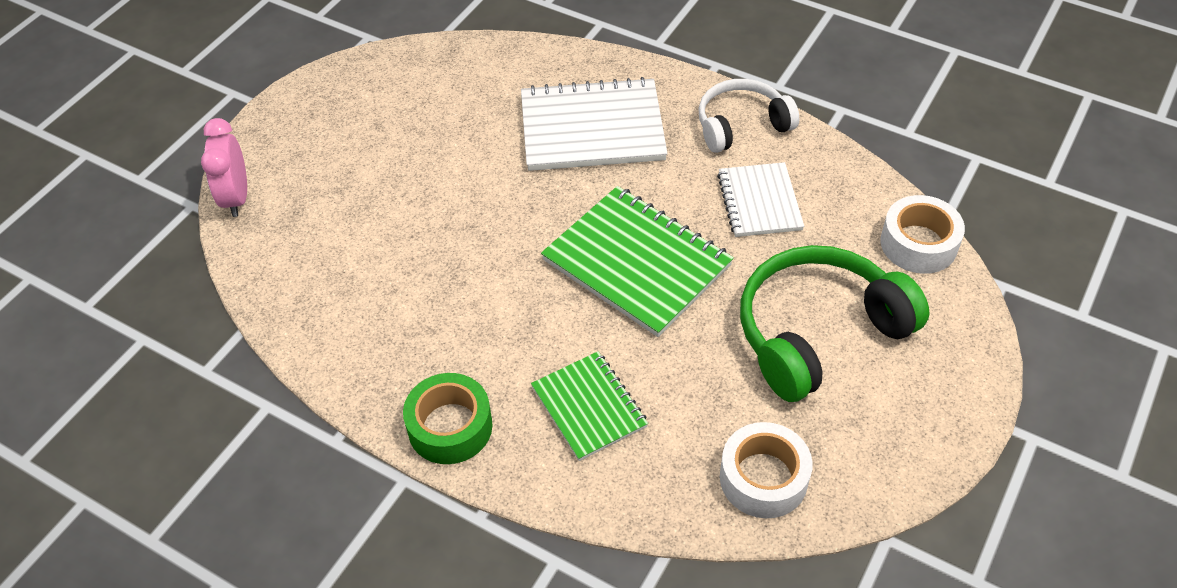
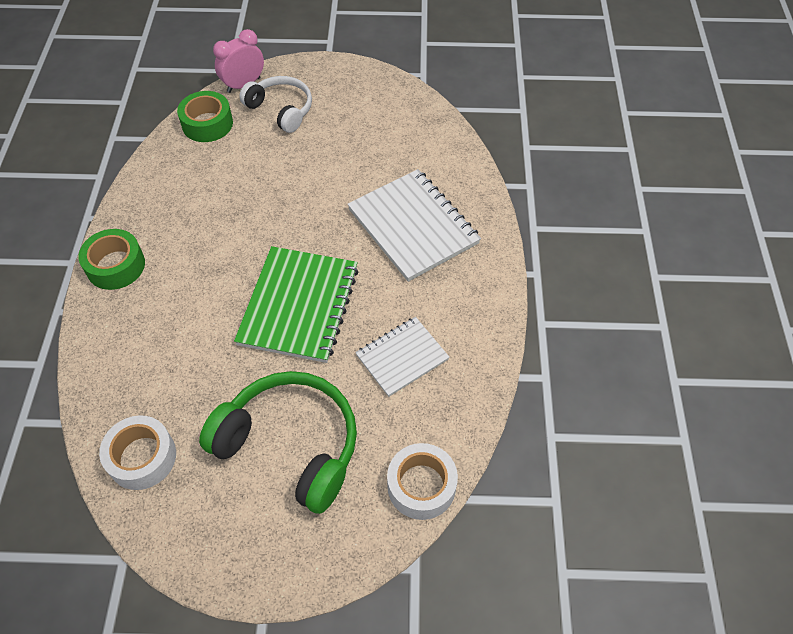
camera: 60 degrees right, 5 degrees up
green notebook [531,351,648,461] -> none
white headphones [698,79,799,153] -> white headphones moved to [239,76,312,133]
none -> green tape [177,91,233,142]

